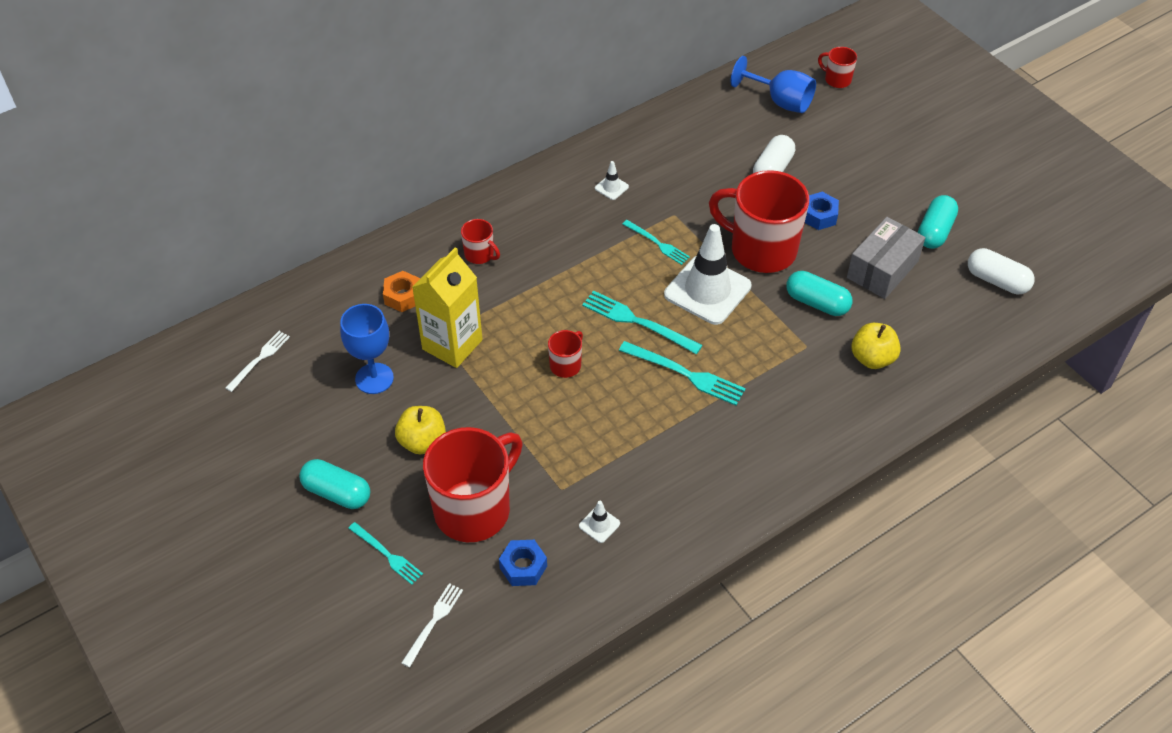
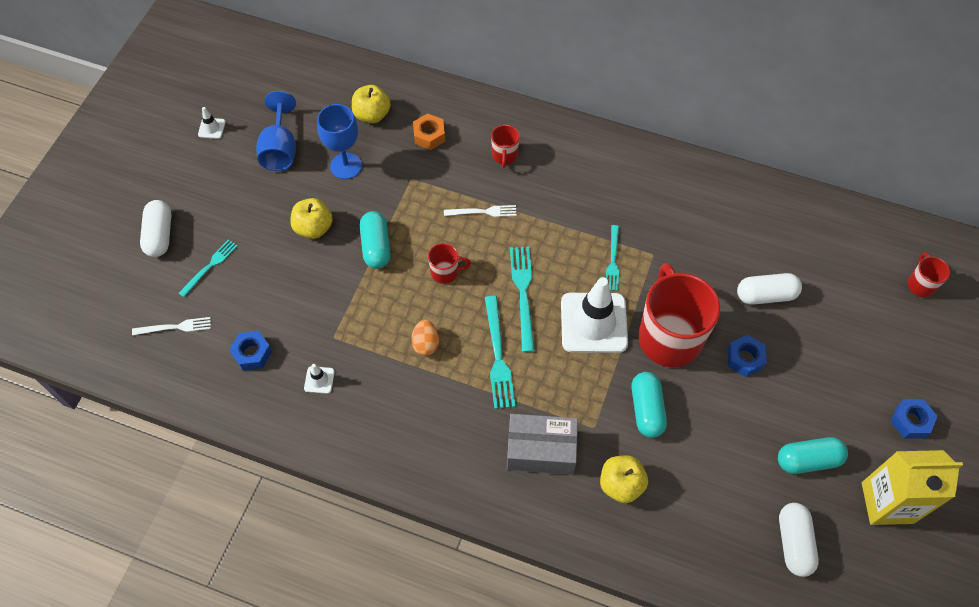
camera: 55 degrees right, 10 degrees up
white fork [226,331,290,392] -> white fork moved to [444,205,517,217]
turquoise capsule [299,459,370,509] -> turquoise capsule moved to [360,211,391,269]
turquoise fork [348,522,423,585] -> turquoise fork turned 150 degrees counterclockwise [179,240,237,297]
yellow carton [412,247,483,368] -> yellow carton moved to [862,450,963,525]
red mug [423,427,523,542] -> none
white traffic cone [595,161,629,200] -> white traffic cone moved to [198,107,226,139]
blue goblet [731,56,816,113] -> blue goblet moved to [256,91,296,171]
grey box [847,217,925,299] -> grey box moved to [507,414,578,474]
none -> white capsule [140,200,171,257]
none -> yellow apple [352,85,391,123]
none -> orange egg [411,320,439,356]
none -> blue nut [890,399,938,439]

